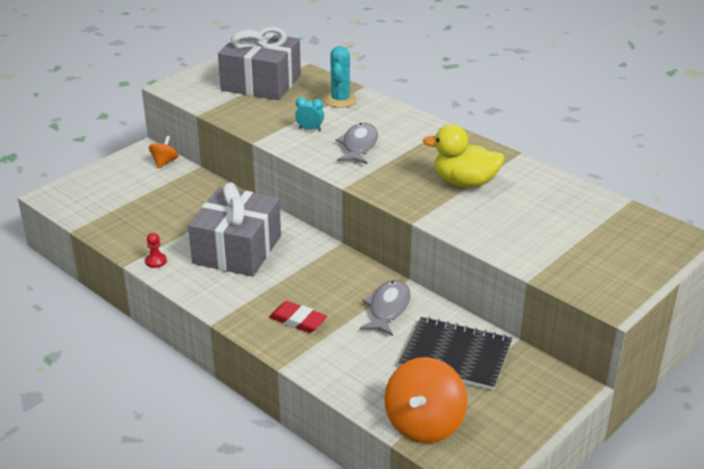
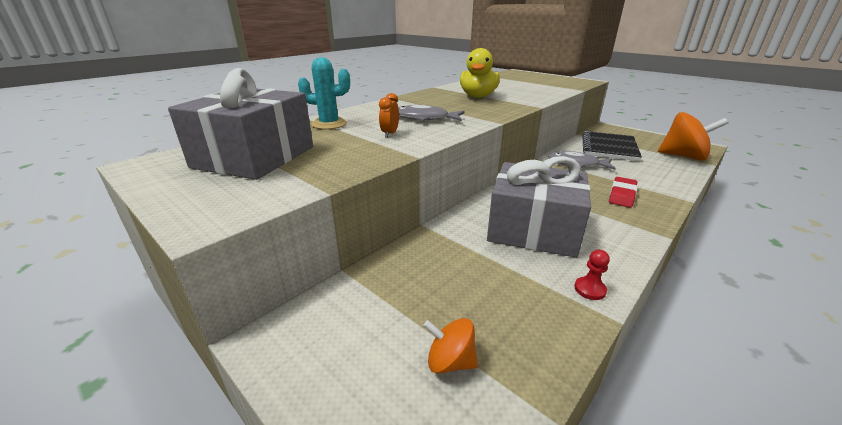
camera: 90 degrees left, 5 degrees down
orange spinning top [149,136,178,168] -> orange spinning top moved to [423,318,478,374]
turquoise clock [295,97,324,131] -> orange clock [379,93,399,138]

